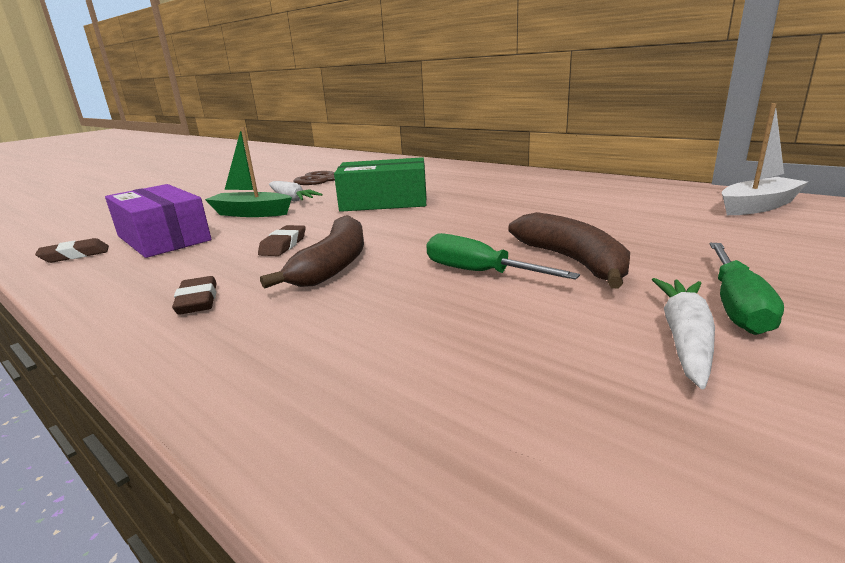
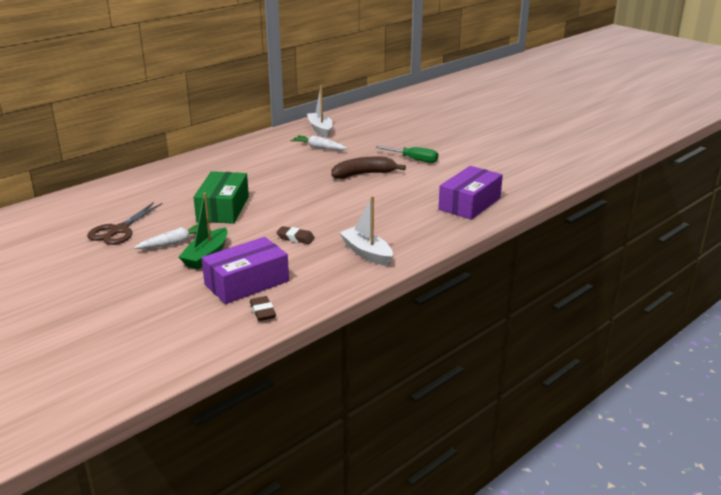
camera: 85 degrees left, 5 degrees up
brown eraser [172,276,217,315] -> white boat [339,196,393,266]
brown banana [260,215,364,288] -> none
green screwdriver [426,233,580,280] -> none
white carrot [652,278,715,389] -> white carrot moved to [291,135,348,150]
none -> purple box [438,166,503,220]

